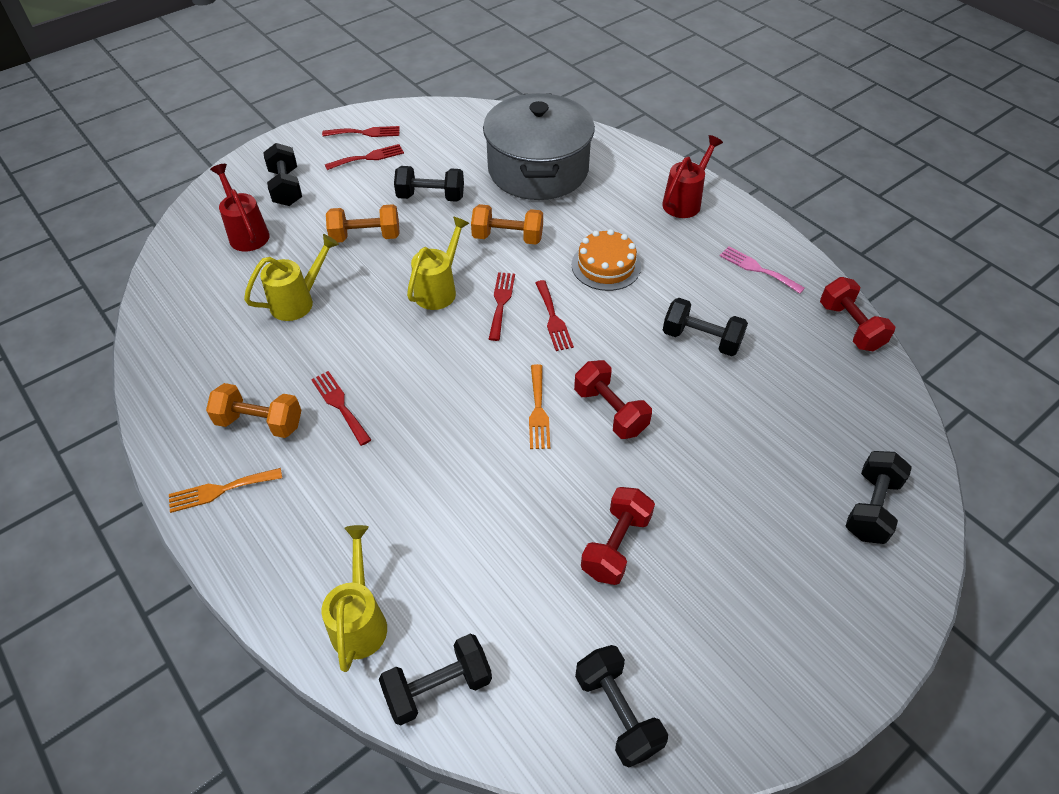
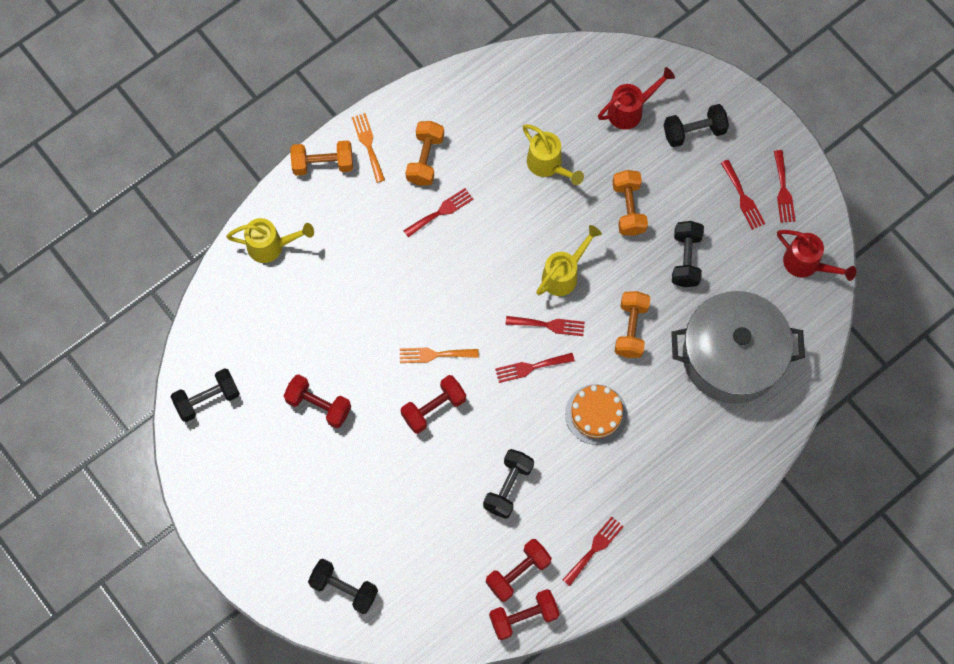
camera: 90 degrees right, 20 degrees up
black dumbbell [379,634,492,725] -> none
yellow watering can [407,216,469,310] -> yellow watering can turned 75 degrees counterclockwise [536,225,602,296]
red watering can [662,135,723,218] -> red watering can moved to [777,230,856,281]
pink fork [720,246,805,294] -> red fork [563,517,624,586]
none -> orange dumbbell [291,140,353,176]
none -> red dumbbell [486,539,552,602]

